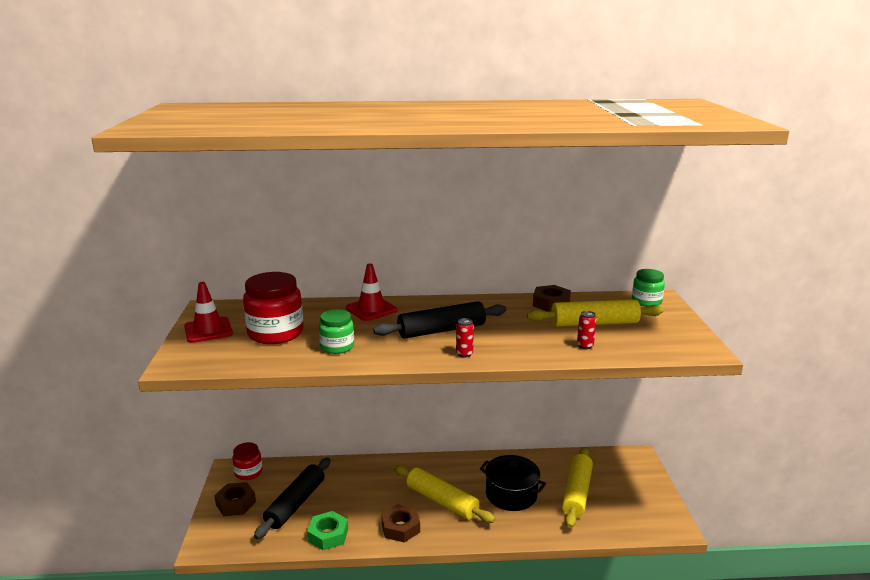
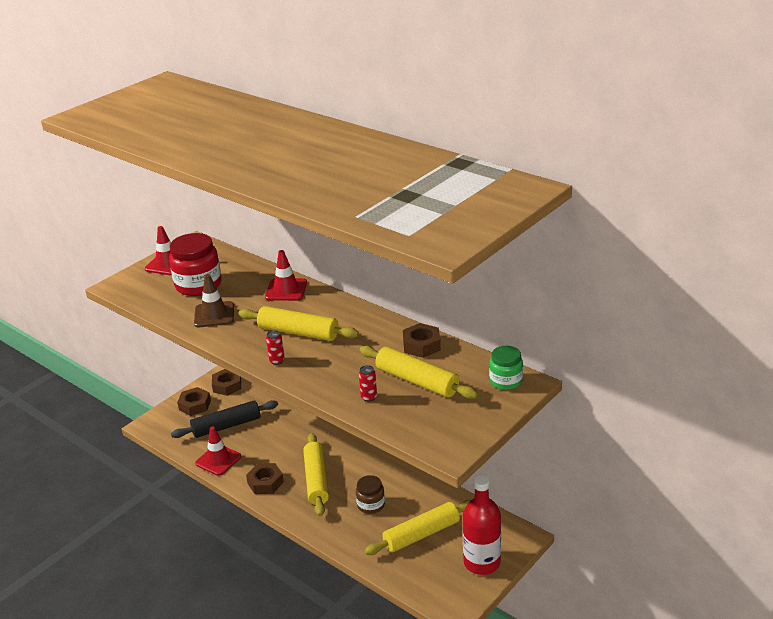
camera: 45 degrees right, 10 degrees up
red jar [232,442,262,480] -> brown nut [212,369,241,396]
green nut [307,511,348,550] -> red traffic cone [195,426,241,476]
green jar [319,309,354,354] -> brown traffic cone [194,274,234,327]
black rolling pin [373,301,506,339] -> yellow rolling pin [239,306,359,341]
black pot [480,455,546,511] -> brown jar [356,475,385,514]
none -> red bottle [463,474,501,575]

